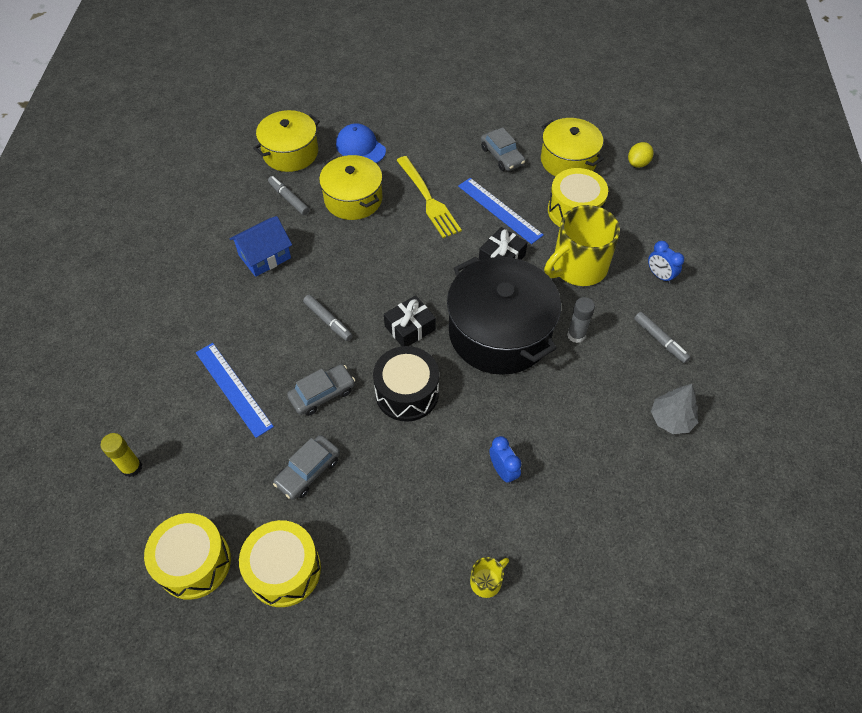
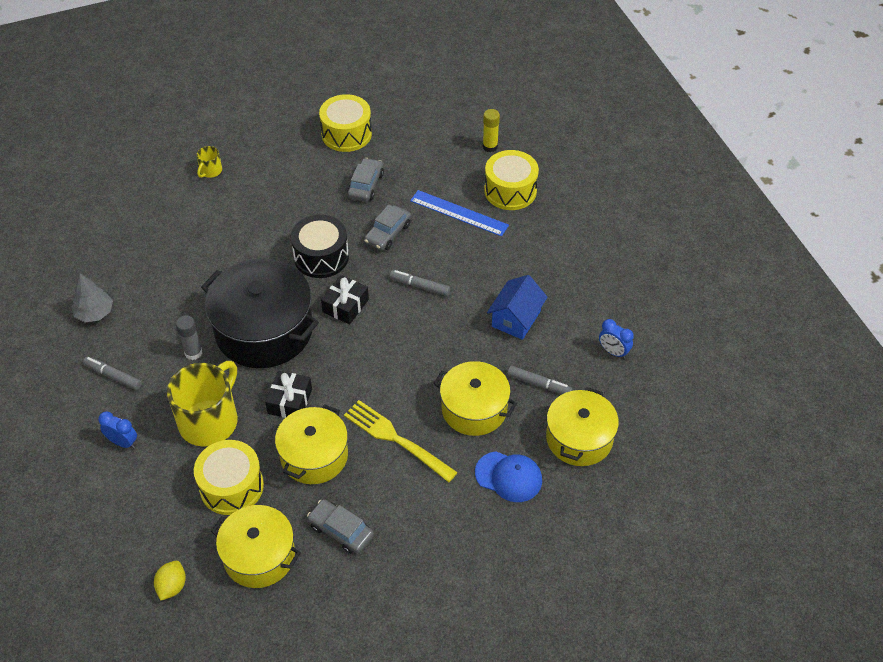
camera: 155 degrees right, 5 degrees down
yellow drum [144,513,231,600] -> yellow drum moved to [484,150,539,210]
blue ruler [458,178,544,244] -> yellow pot [275,404,348,484]
blue clock [489,436,521,484] -> blue clock moved to [599,319,634,359]

